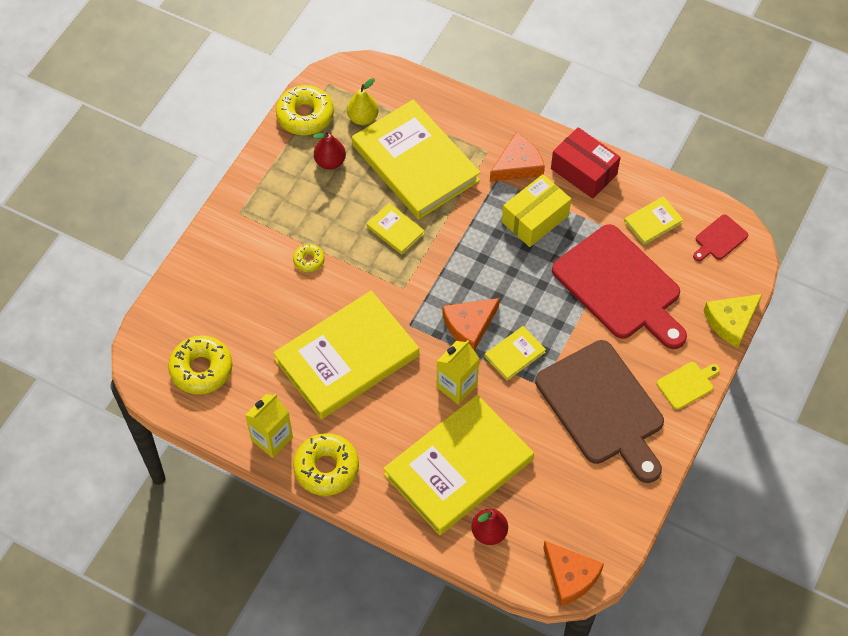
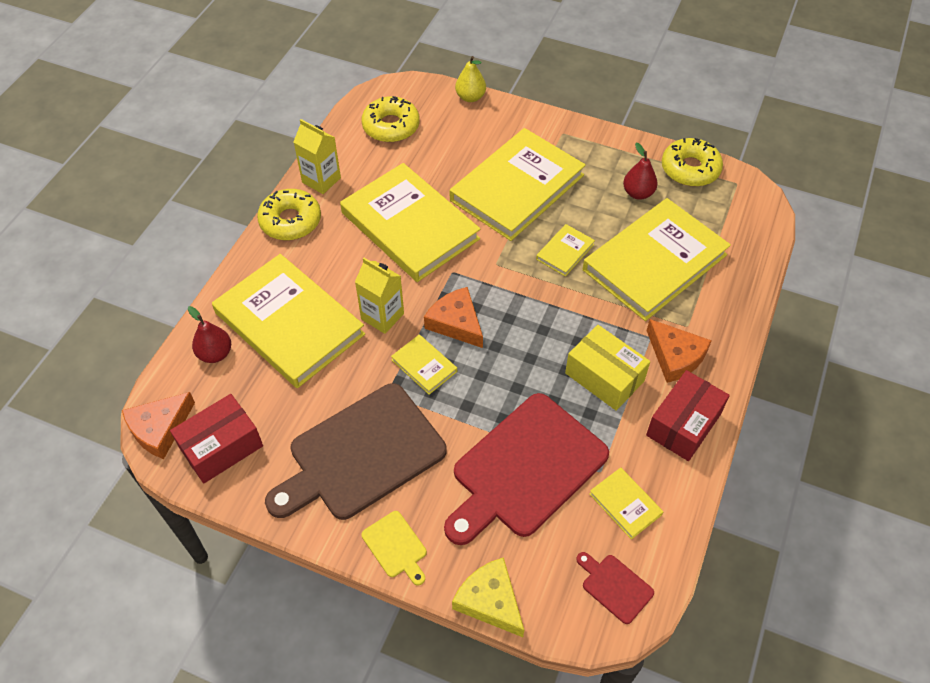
camera: 85 degrees right, 5 degrees down
yellow donut [293,244,325,272] -> yellow book [450,128,586,241]
yellow pear [347,78,379,125] -> yellow pear moved to [455,56,486,102]
none -> red box [170,394,263,484]

